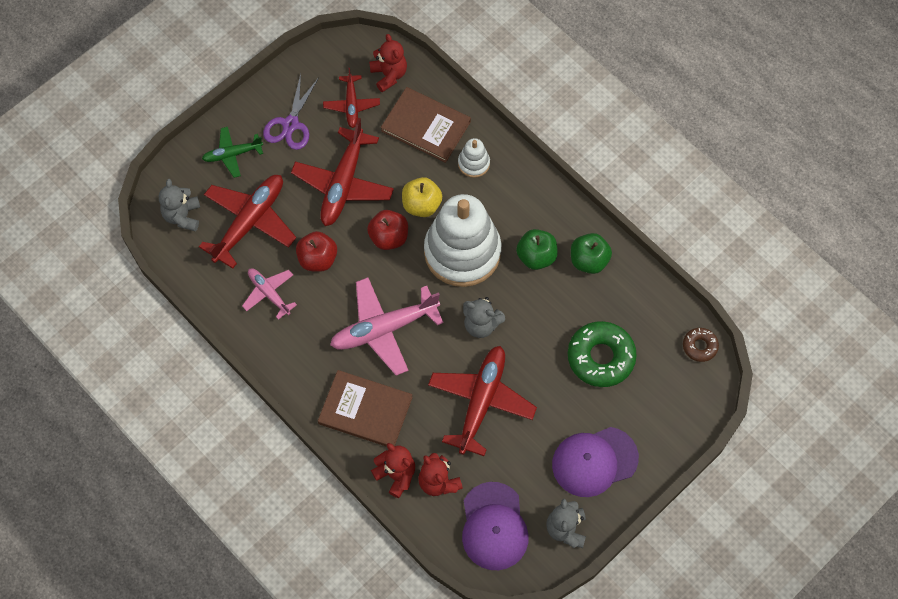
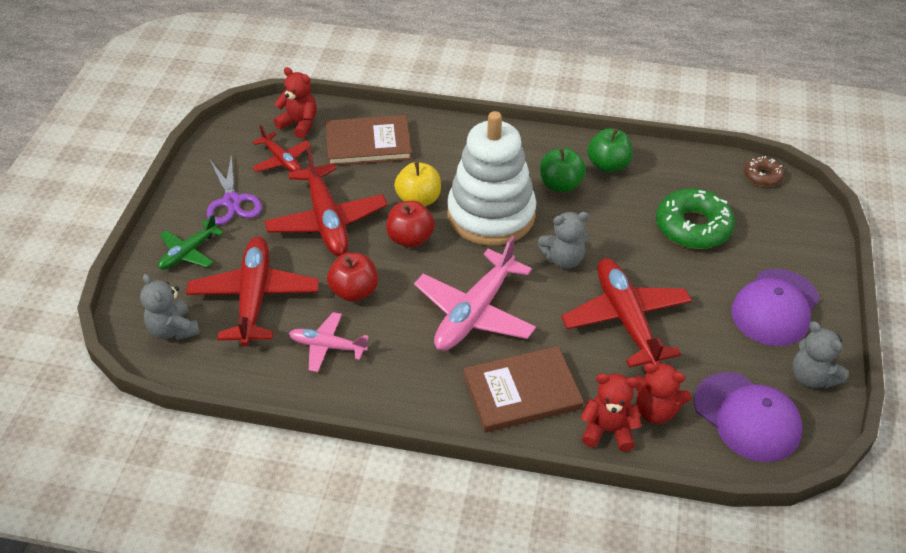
camera: 35 degrees left, 20 degrees down
white stacking toy [458,138,490,178] -> none

